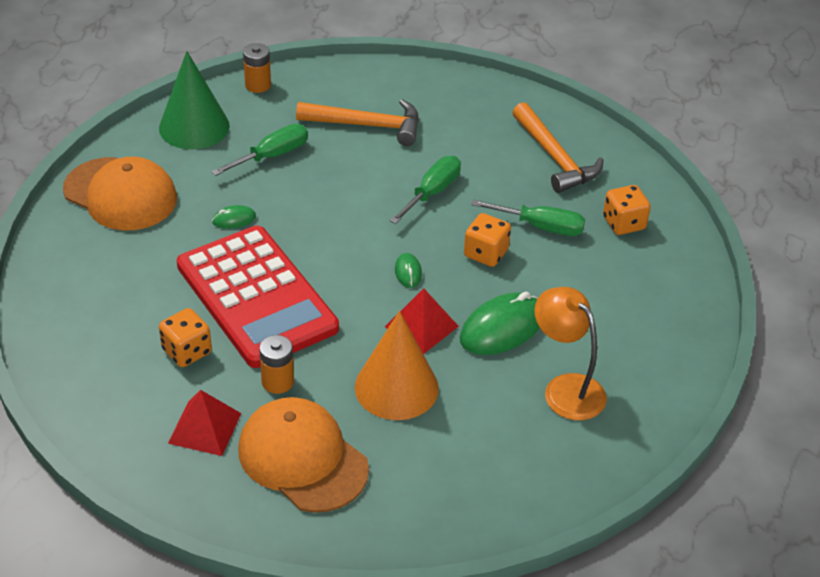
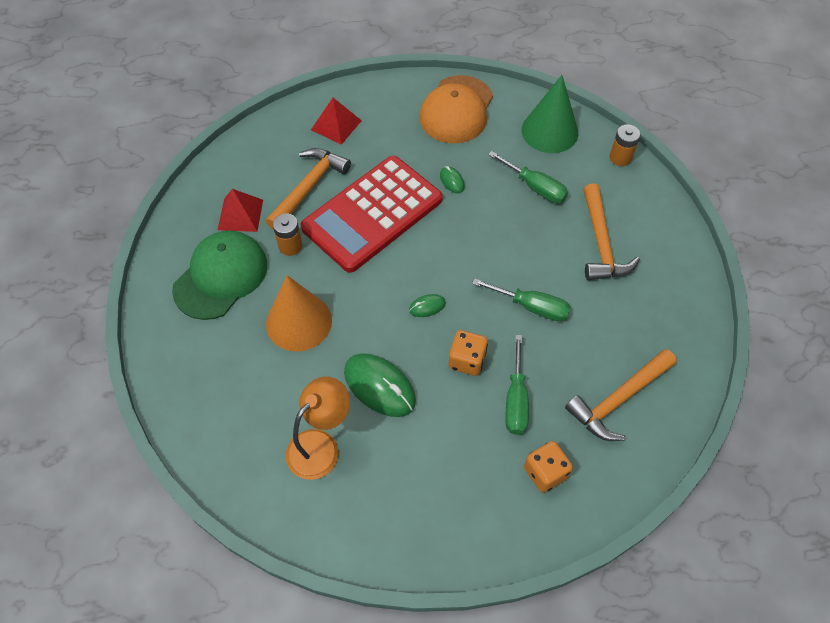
camera: 80 degrees right, 15 degrees up
orange dice [159,308,212,367] -> orange hammer [266,148,351,230]
orange cap [238,397,369,513] -> green cap [172,231,267,320]
red pyramid [385,288,459,354] -> red pyramid moved to [311,98,362,145]

